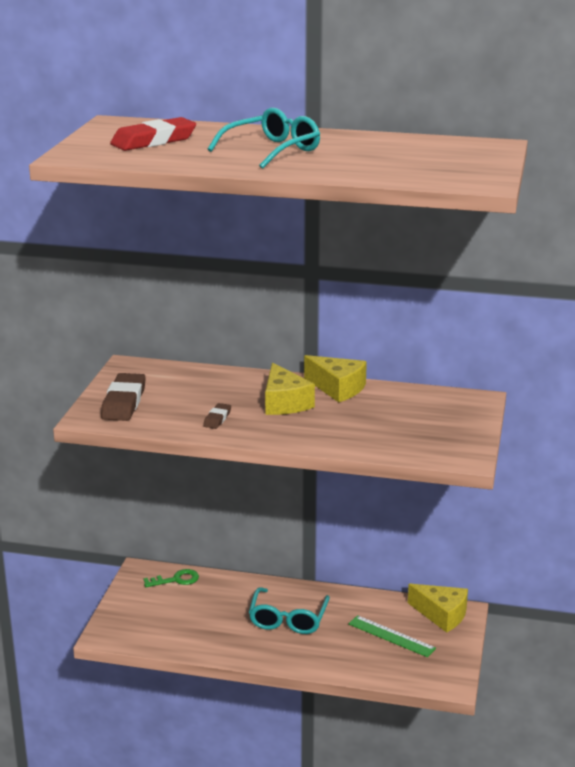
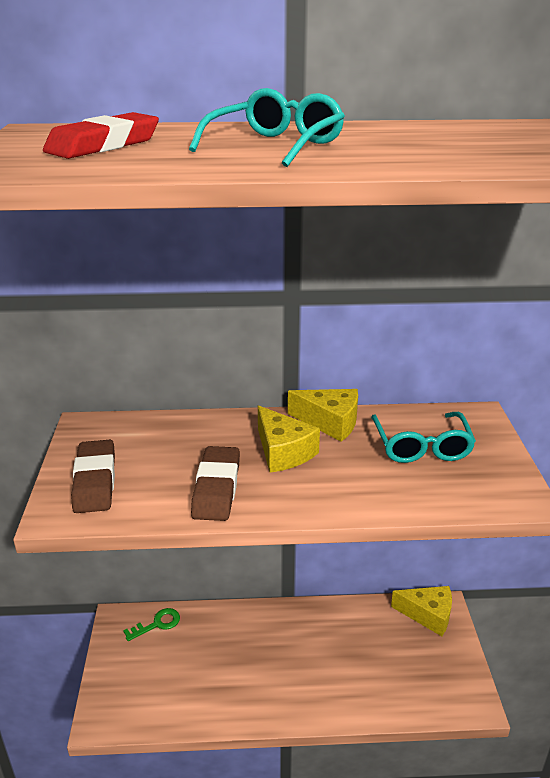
camera: 15 degrees left, 5 degrees up
brown eraser [203,403,231,429] -> brown eraser [191,446,240,521], size x1.97
turquoise glasses [249,587,330,634] -> turquoise glasses moved to [371,412,476,463]
green ruler [349,615,436,657] -> none

